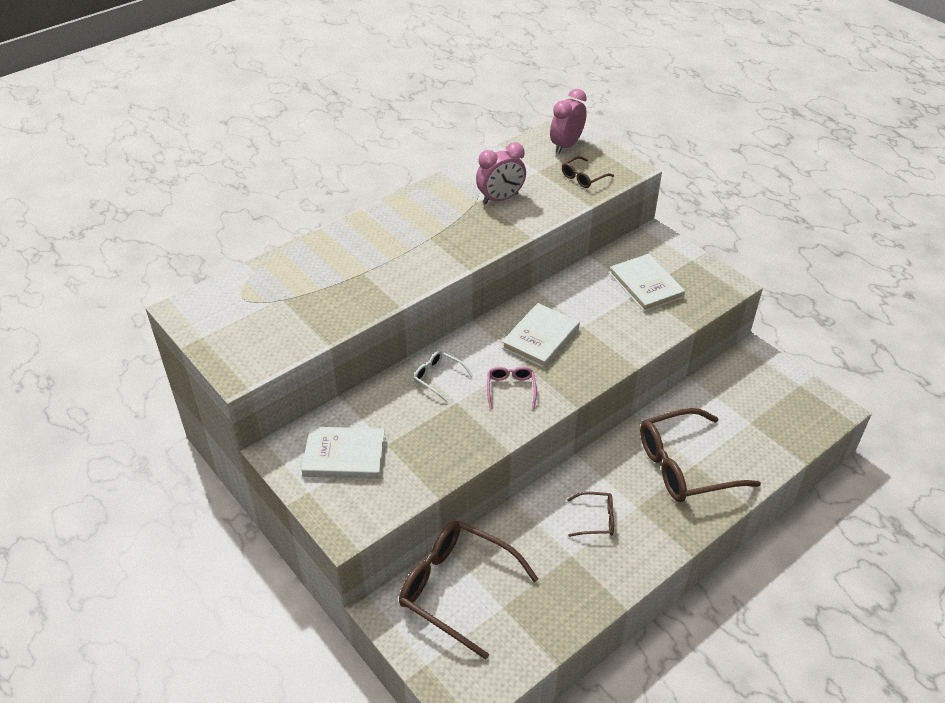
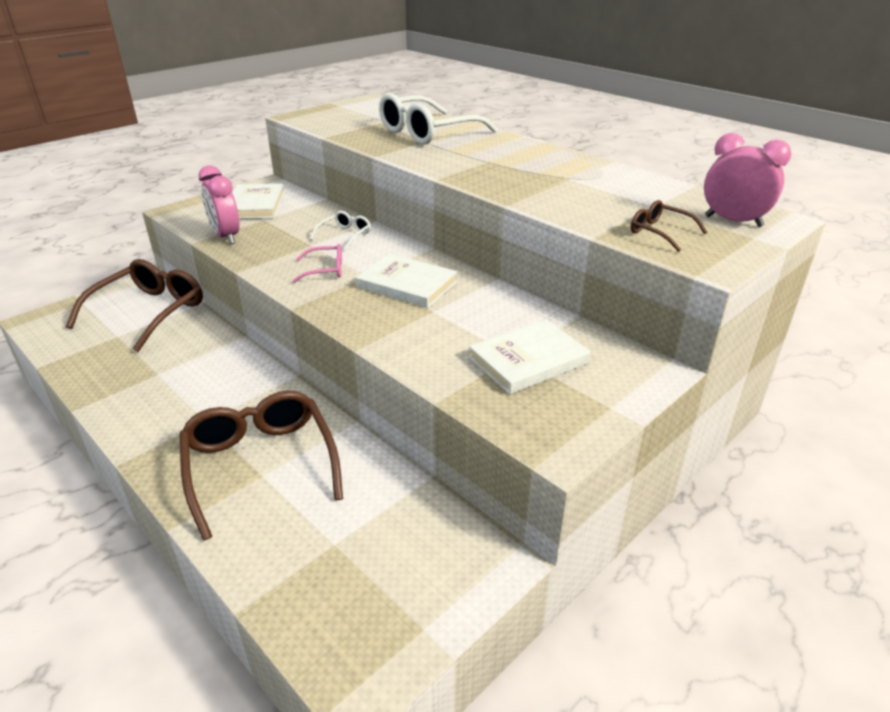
camera: 85 degrees right, 10 degrees down
pink clock [476,142,526,204] -> pink clock moved to [198,165,240,244]
brown glasses [567,492,614,537] -> none
none -> white glasses [379,93,498,145]

